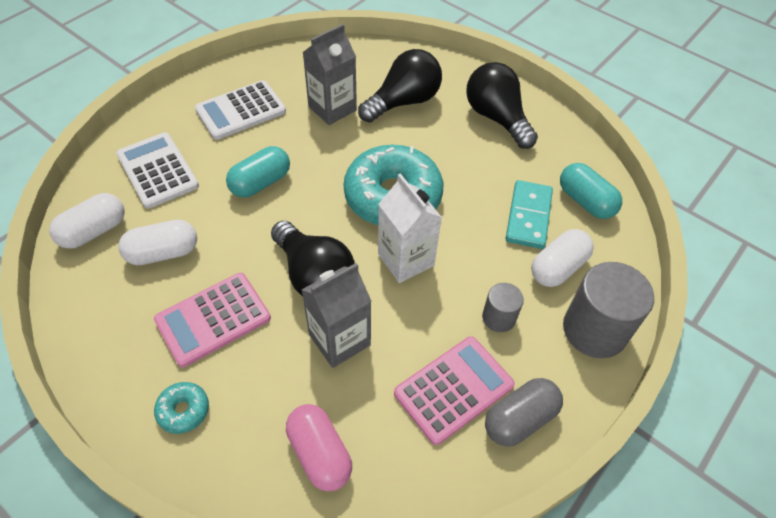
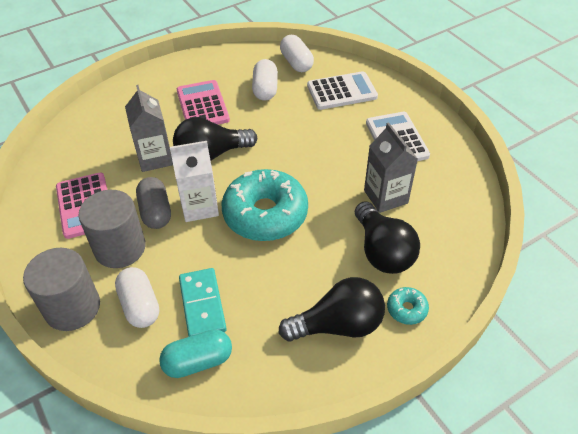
camera: 110 degrees right, 5 degrees down
turquoise donut [154,382,209,434] -> turquoise donut moved to [387,287,429,325]
turquoise capsule [226,146,290,197] -> none
pink capsule [286,404,352,491] -> none
grey cylinder [482,283,524,332] -> grey cylinder [78,190,146,268], size x1.89
grey capsule [485,378,563,447] -> grey capsule moved to [136,177,171,229]
turquoise domino [505,180,553,249] -> turquoise domino turned 45 degrees clockwise [179,268,227,337]

